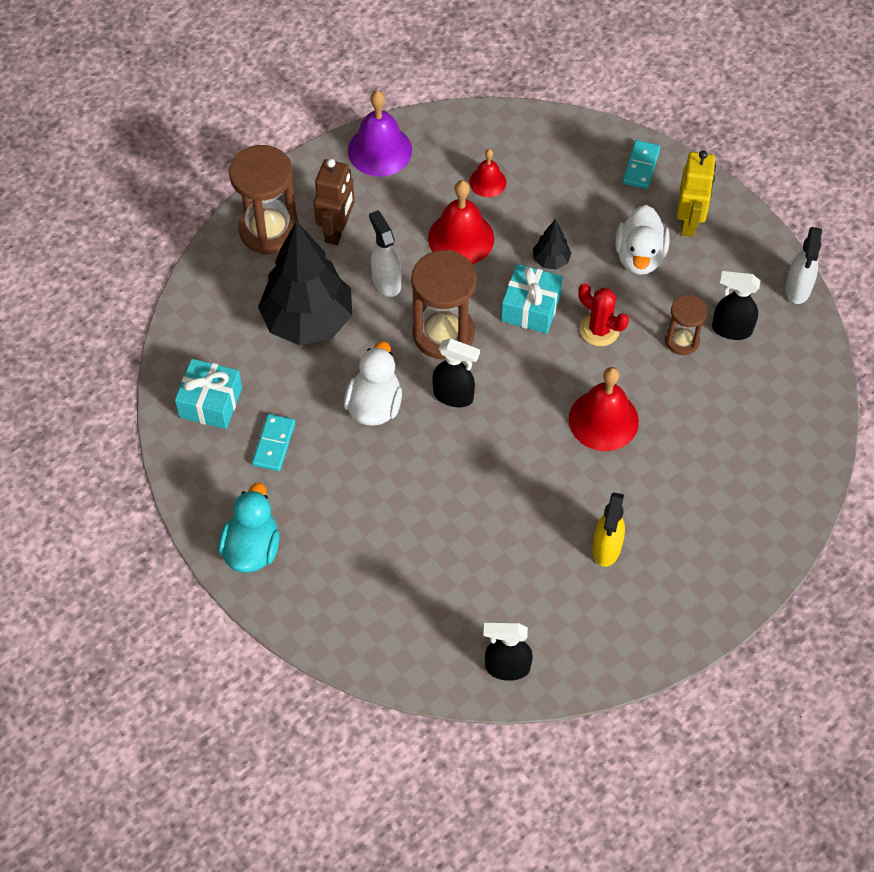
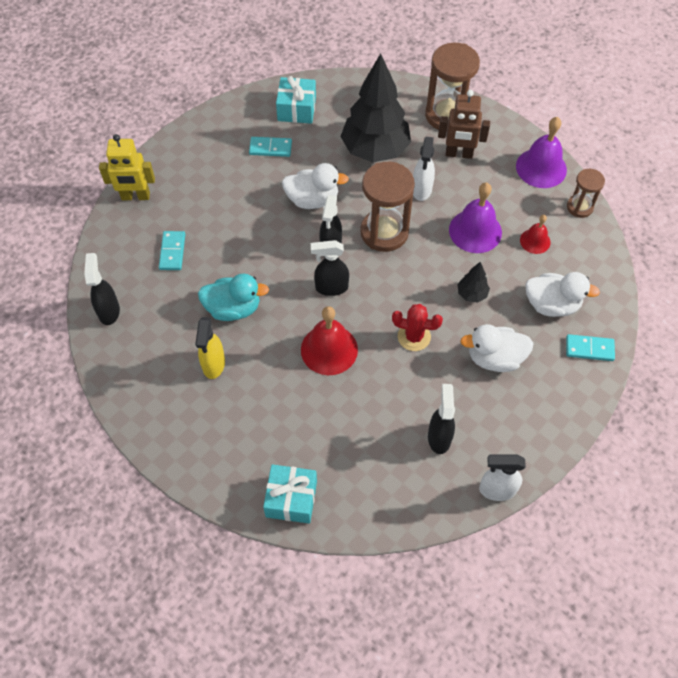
camera: 80 degrees right, 0 degrees up
turquoise duck [218,483,279,573] -> turquoise duck moved to [198,273,269,321]
white spray bottle [369,210,401,297] -> white spray bottle turned 135 degrees clockwise [413,137,435,201]
red bell [428,180,494,264] -> purple bell [449,183,502,253]
turquoise gift [501,264,563,334] -> turquoise gift moved to [263,464,317,524]
red cactus [578,283,629,346] -> red cactus turned 75 degrees clockwise [392,304,443,351]
yellow spray bottle [592,492,625,567] -> yellow spray bottle turned 90 degrees counterclockwise [195,317,225,379]
brown hourglass [665,295,707,355] -> brown hourglass moved to [567,169,605,218]
yellow robot [677,150,716,237] -> yellow robot moved to [99,134,155,200]
none -> turquoise domino [159,231,185,270]
none -> black spray bottle [311,240,349,296]
none -> white duck [525,272,600,317]

